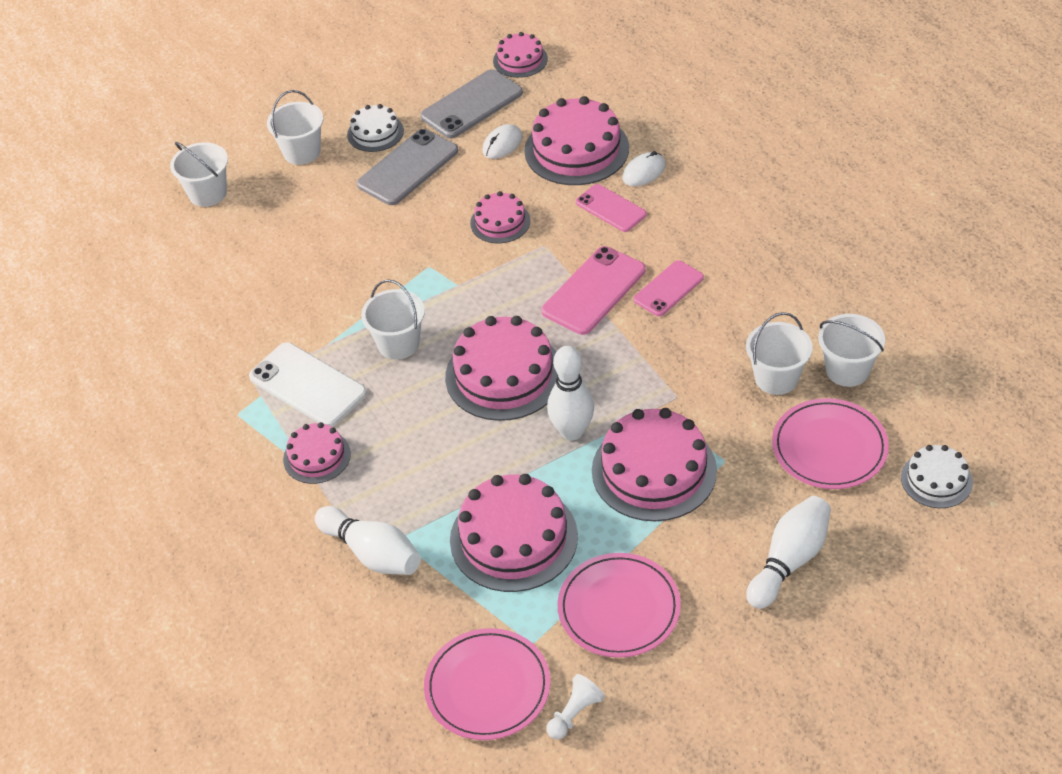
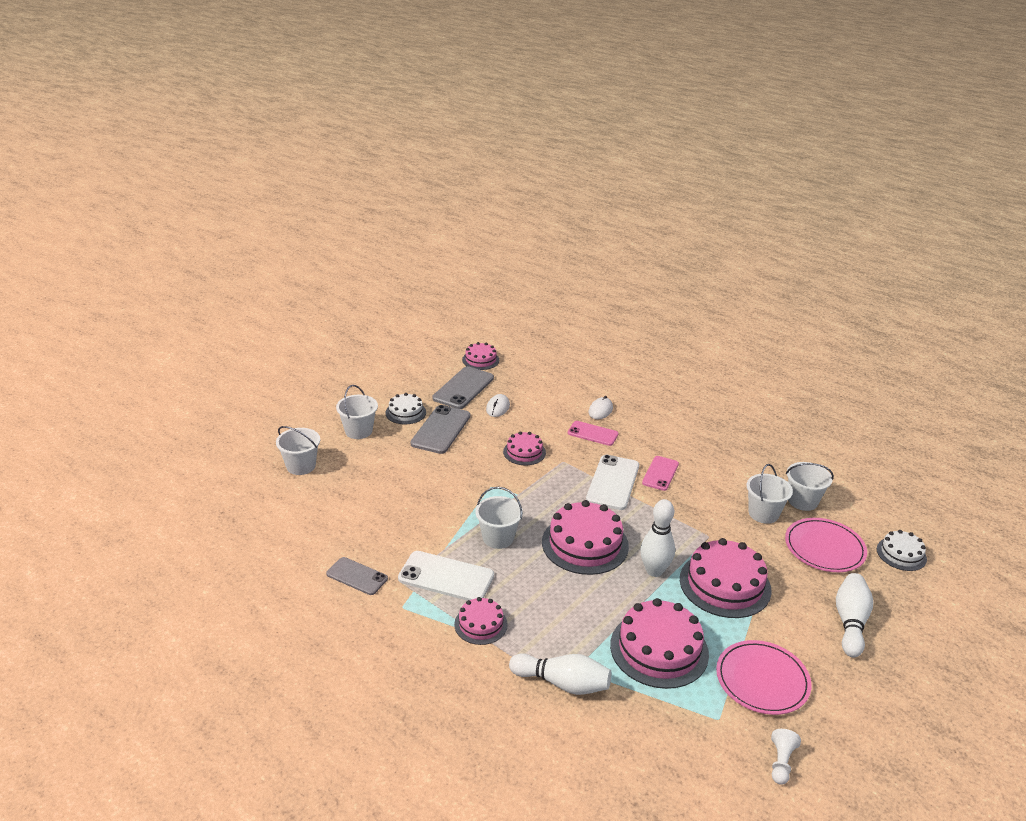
camera: 25 degrees left, 15 degrees down
pink plate [424,628,550,740] -> none
pink cake [524,96,629,185] -> none
pink phone [542,246,645,335] -> white phone [586,455,639,510]
none -> grey phone [326,557,388,595]

